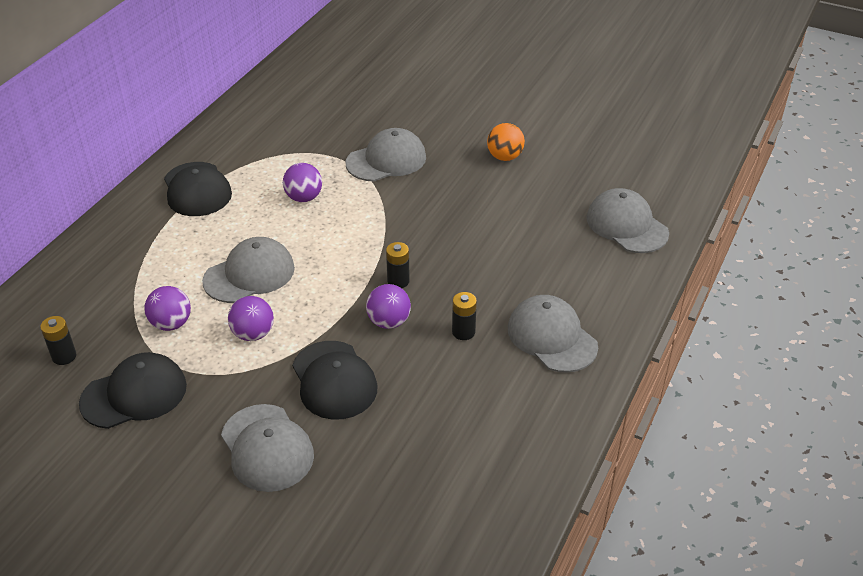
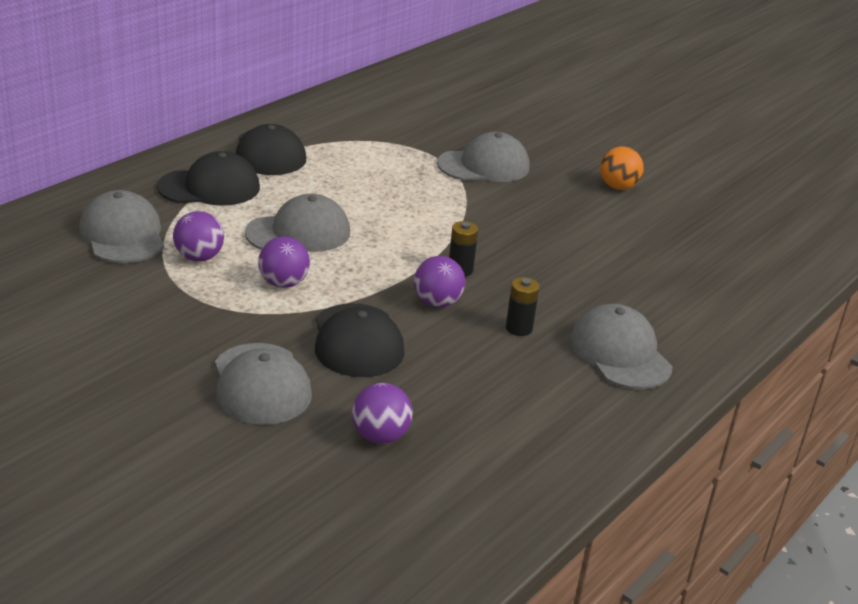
camera: 10 degrees right, 10 degrees down
black battery [40,316,76,365] -> none
black cap [79,352,187,429] -> black cap moved to [157,151,260,206]
purple ball [283,163,322,202] -> purple ball moved to [352,383,413,444]
grey cap [586,188,669,253] -> grey cap moved to [79,190,164,263]

